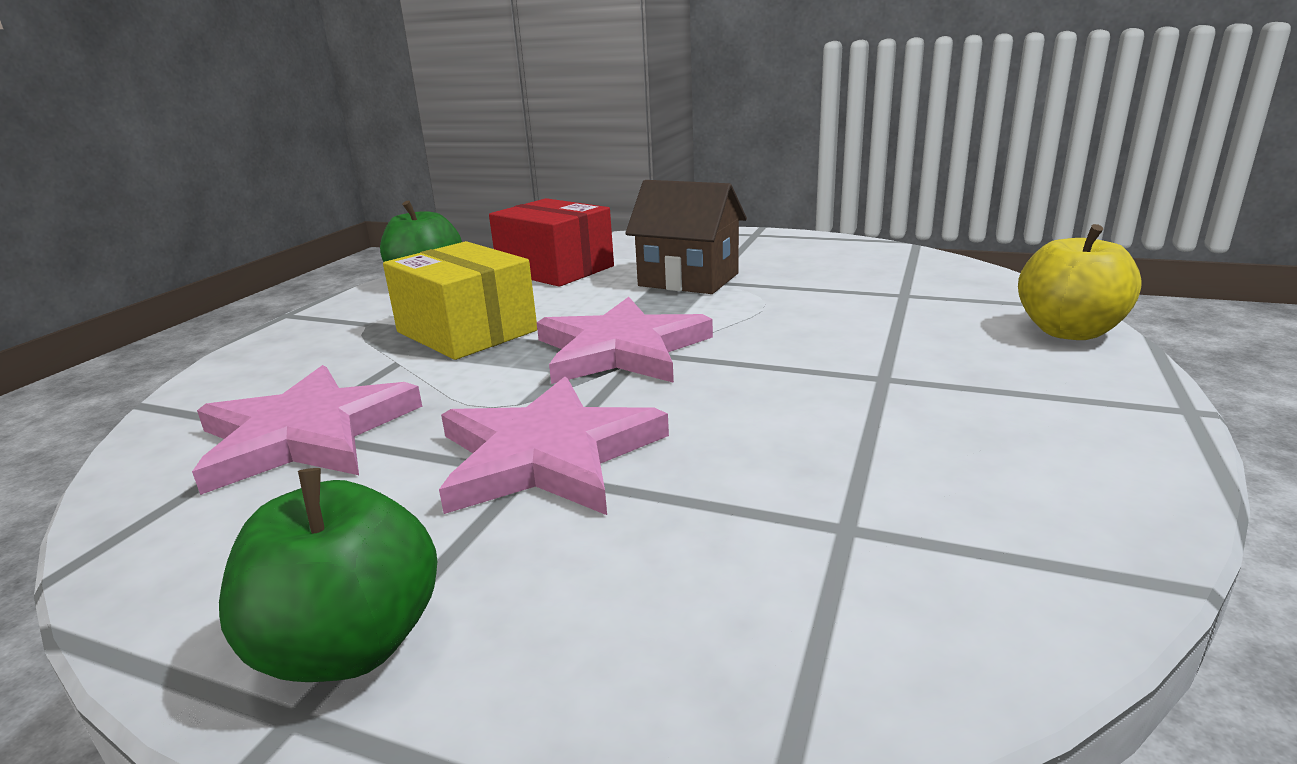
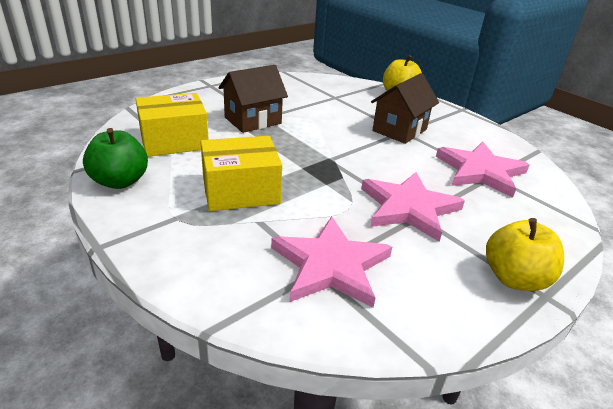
camera: 65 degrees left, 10 degrees up
green apple [219,468,437,682] -> yellow apple [486,218,564,291]
red box [489,198,614,287] -> yellow box [135,93,209,157]
pink star [536,297,713,384] -> pink star moved to [436,142,529,198]
none -> brown house [371,73,439,144]

